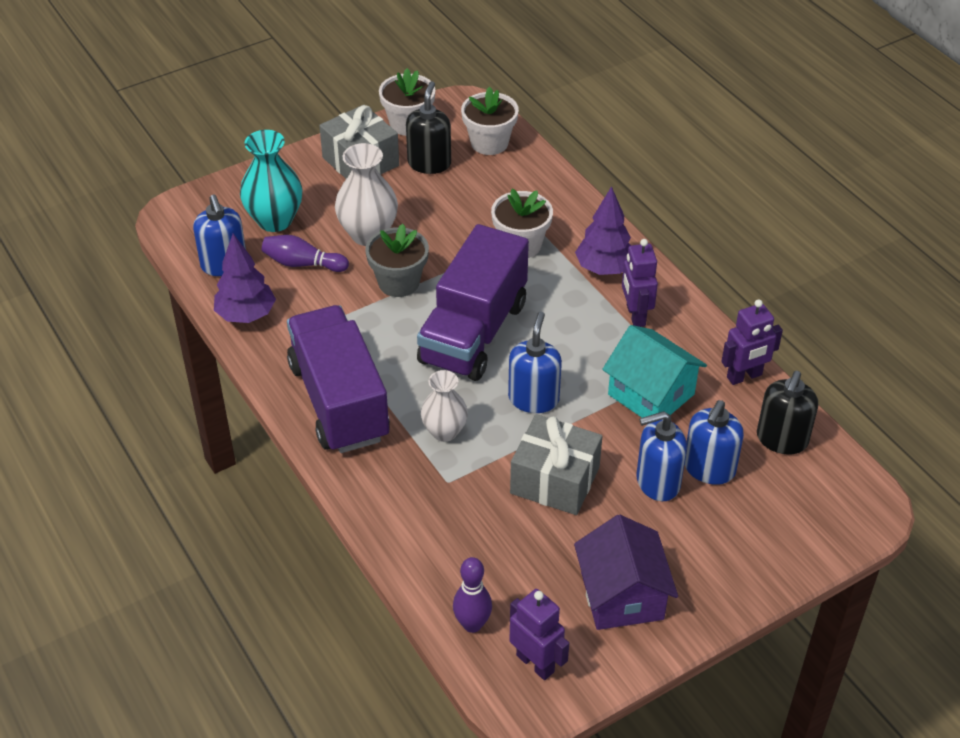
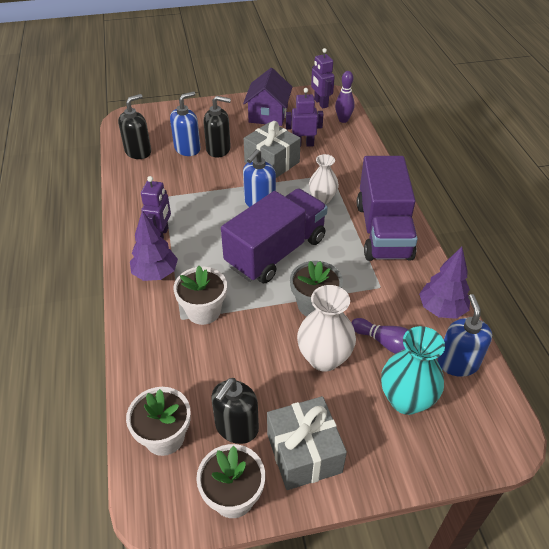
camera: 160 degrees left, 0 degrees up
turquoise house [602,325,707,418] -> none
blue soap dispenser [636,411,687,501] -> black soap dispenser [203,96,231,158]
purple robot [721,299,783,385] -> purple robot moved to [286,88,323,147]

